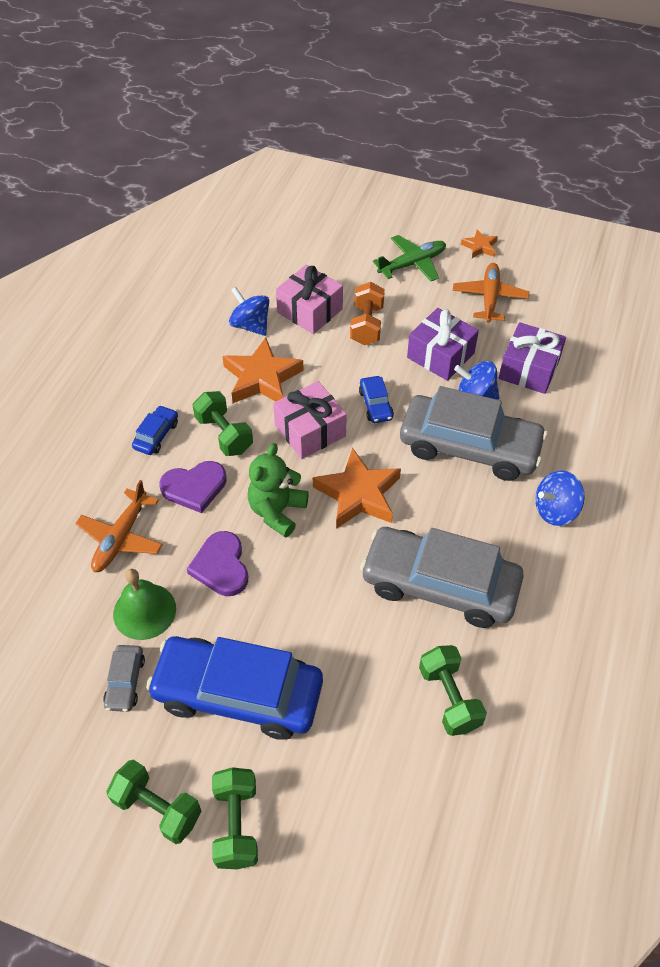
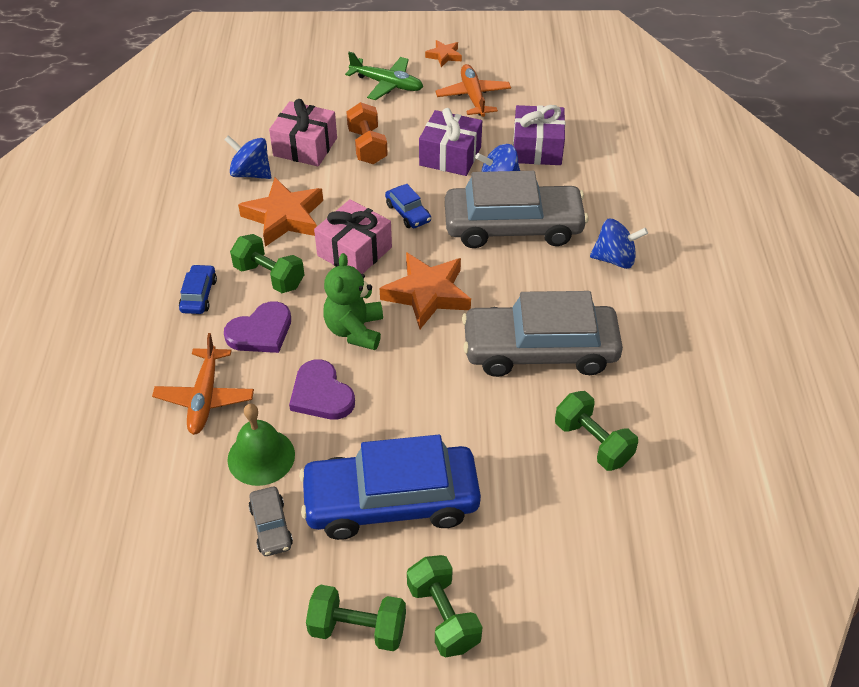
camera: 20 degrees left, 5 degrees down
green plane [373,235,446,281] -> green plane turned 75 degrees clockwise [345,52,423,100]
blue spinning top [535,470,585,526] -> blue spinning top turned 135 degrees counterclockwise [590,219,648,269]

